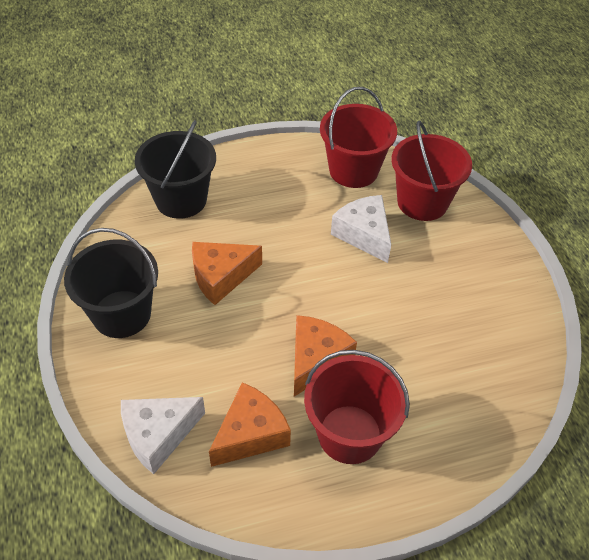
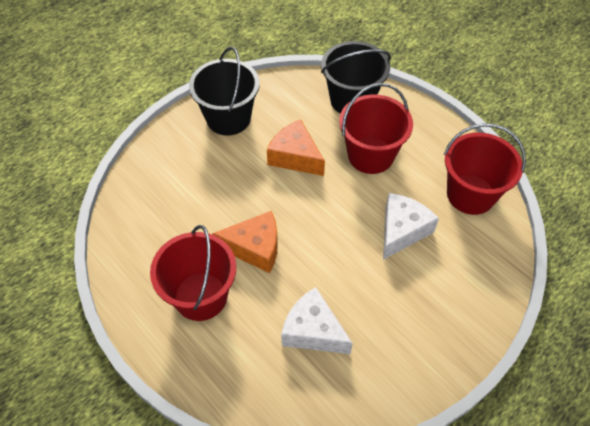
camera: 65 degrees right, 5 degrees up
white cheese [121,397,205,474] -> white cheese moved to [281,287,353,354]
orange cheese [209,382,291,467] -> none
red bucket [392,121,472,221] -> red bucket moved to [339,83,413,174]

